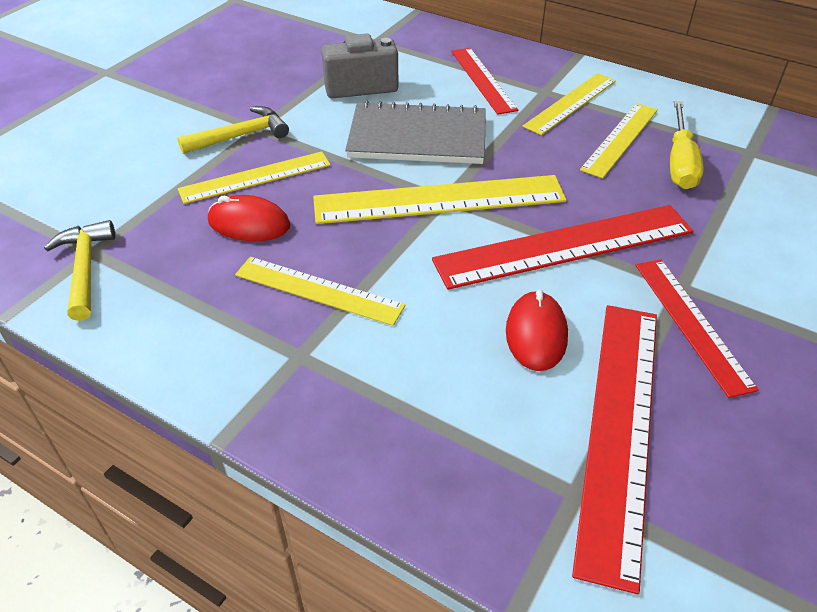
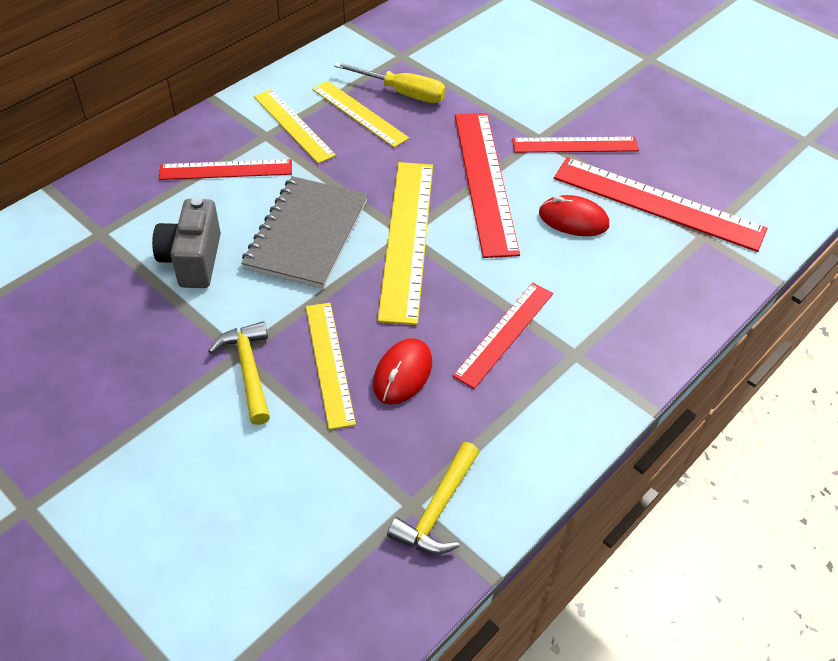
camera: 80 degrees left, 5 degrees up
yellow hammer [44,220,115,321] -> yellow hammer turned 60 degrees counterclockwise [387,442,479,555]
yellow ruler [235,257,406,326] -> red ruler [453,282,553,389]

